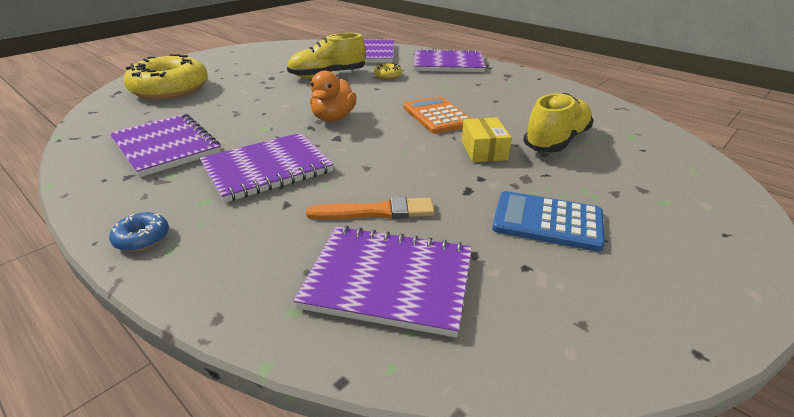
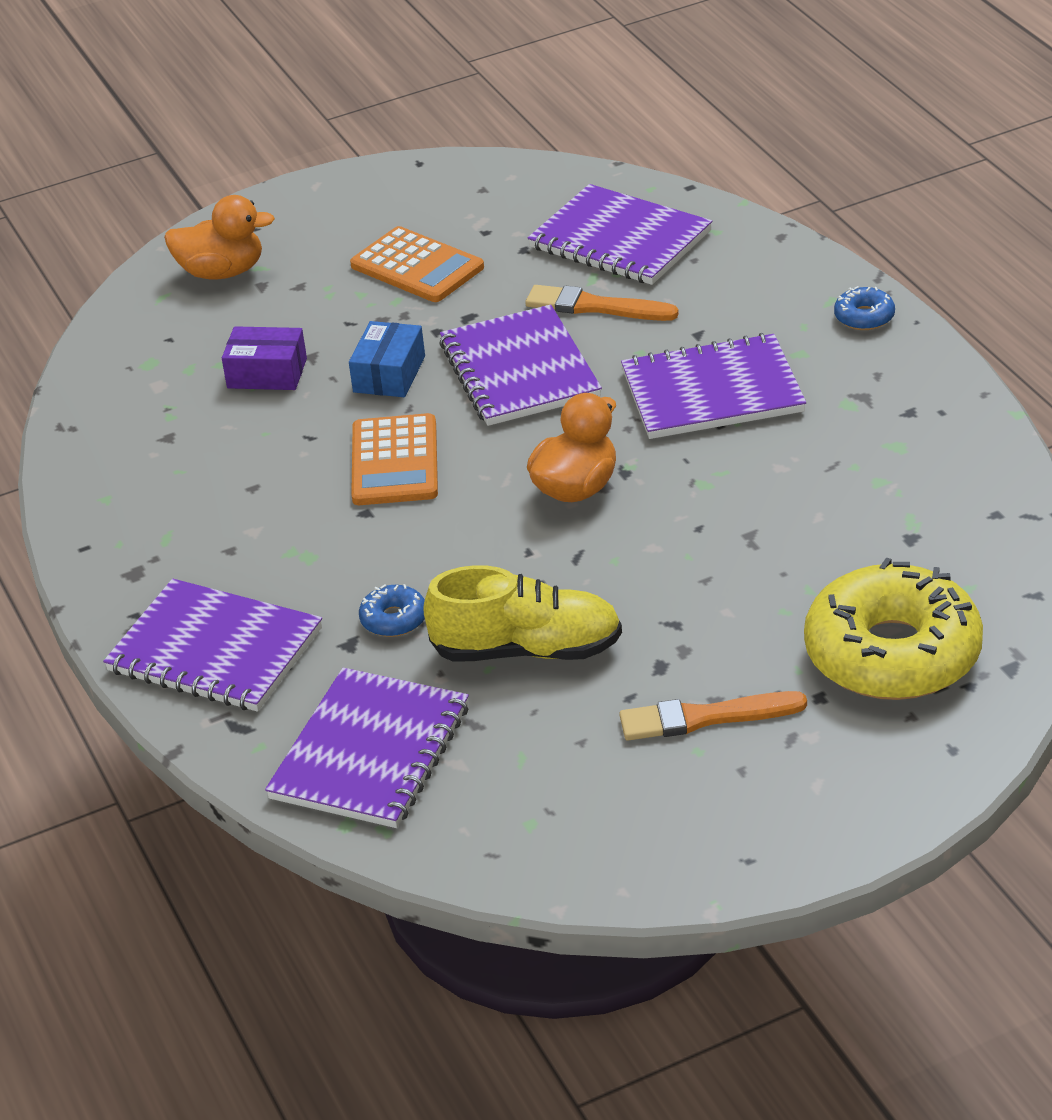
camera: 155 degrees left, 5 degrees up
purple notebook [109,114,221,177] -> purple notebook moved to [439,304,602,426]
yellow donut [374,63,402,80] -> blue donut [359,584,425,637]
yellow box [462,117,512,162] -> blue box [349,321,425,397]
blue calculator [492,191,605,252] -> orange calculator [350,226,484,302]
yellow shoe [523,93,593,152] -> purple box [222,326,307,390]
none -> orange duck [164,195,275,279]
none -> orange brush [619,691,807,741]

